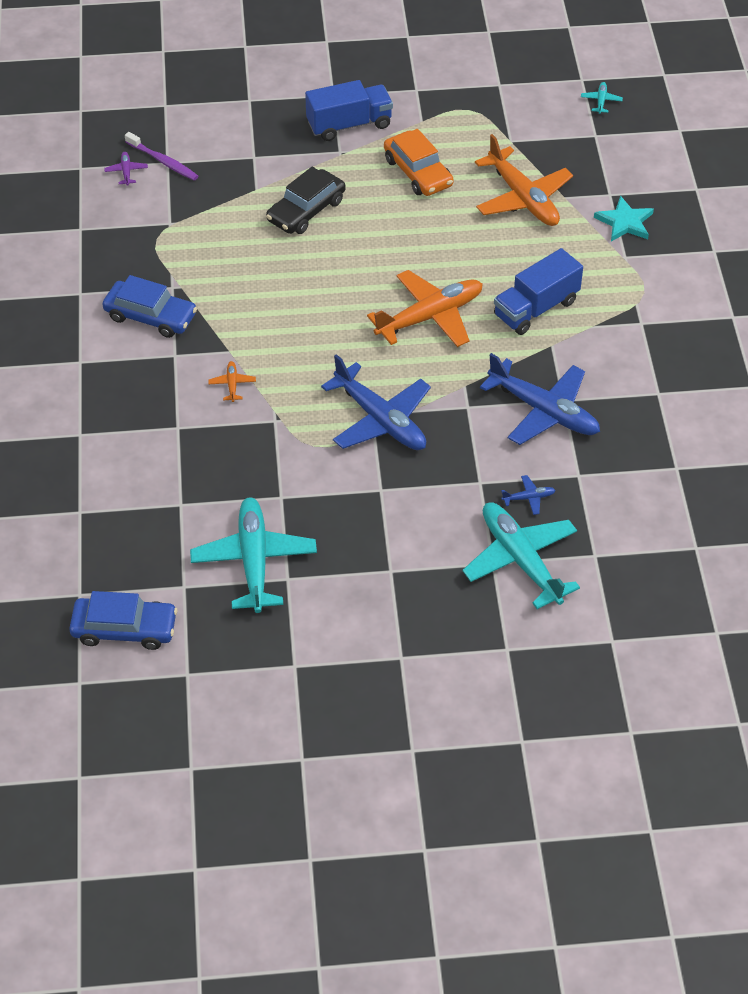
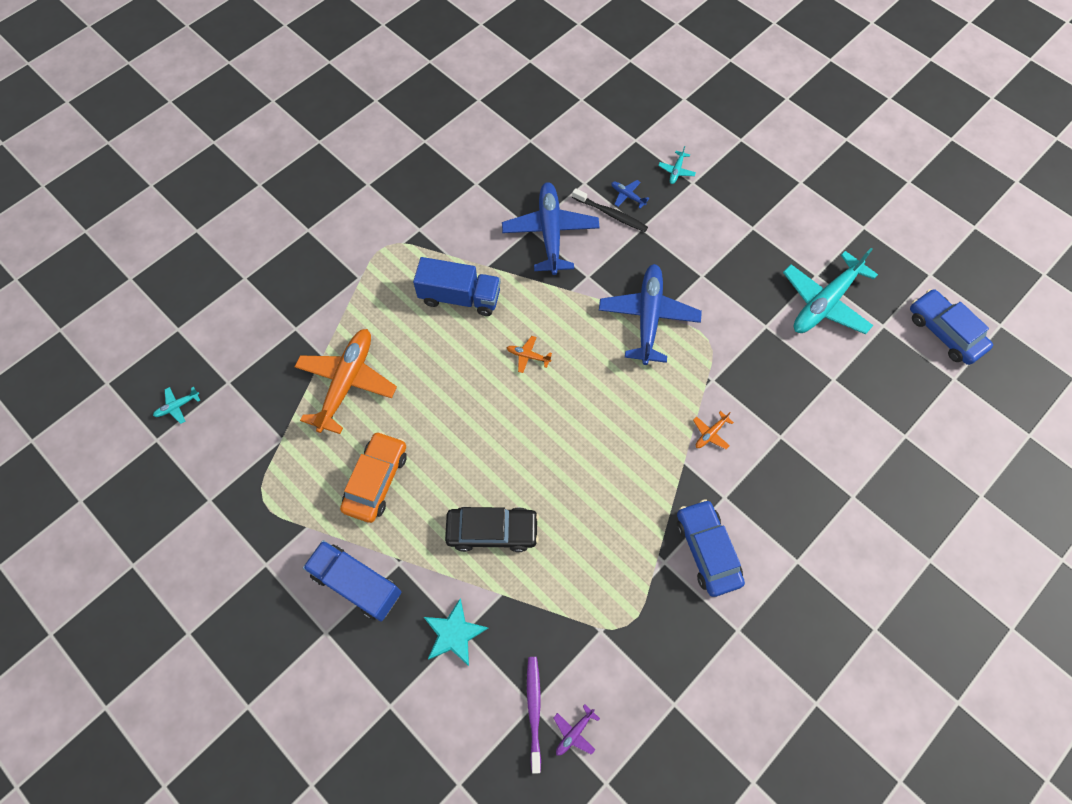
camera: 130 degrees left, 15 degrees up
orange plane [367,270,483,347] -> orange plane [507,336,552,373], size x0.41
turquoise plane [463,502,580,609] -> turquoise plane [658,146,696,184], size x0.41
turquoise star [594,196,654,242] -> turquoise star moved to [424,599,488,666]
none -> black toothbrush [572,188,648,232]

